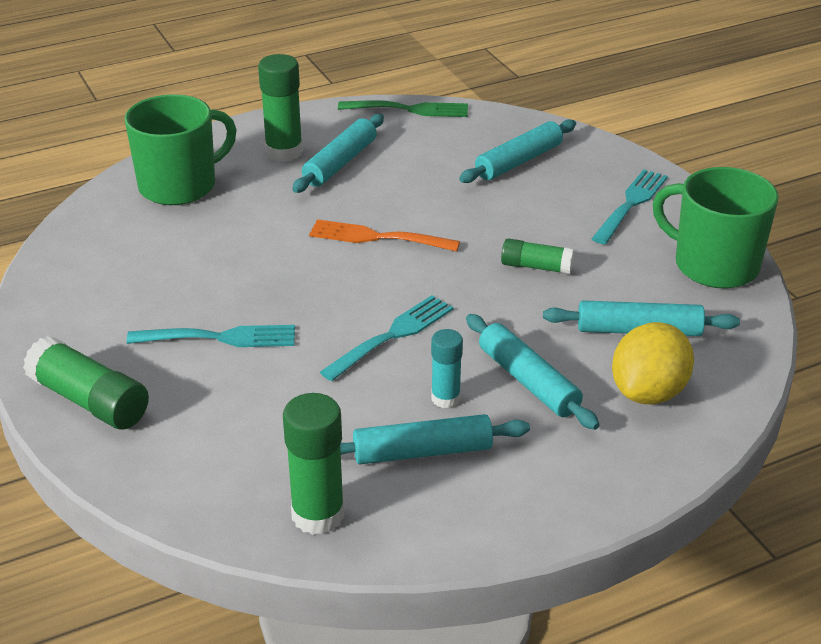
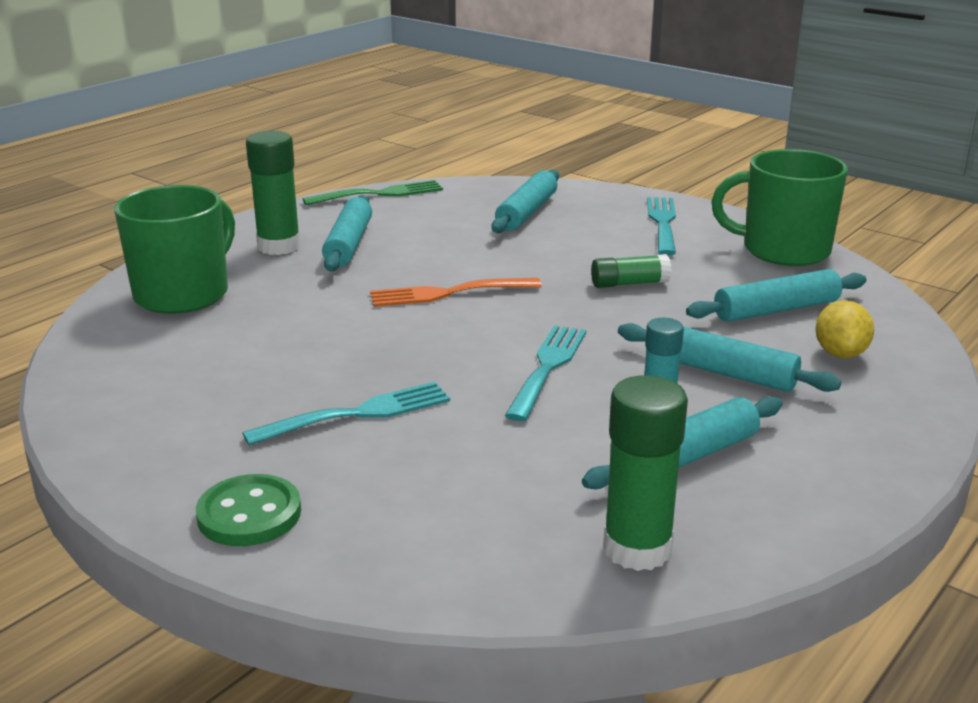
camera: 25 degrees left, 10 degrees down
green glue stick [23,336,149,430] -> green button [196,474,301,546]
yellow lemon [612,322,694,404] -> yellow lemon [815,300,875,358], size x0.67

